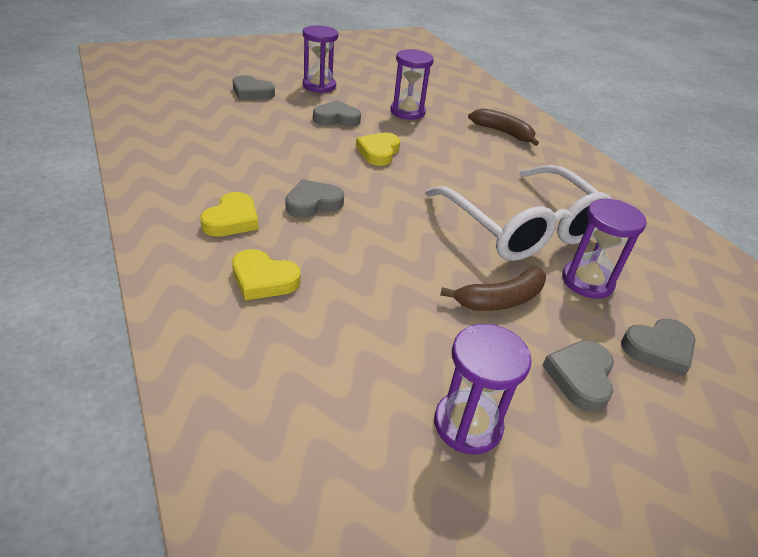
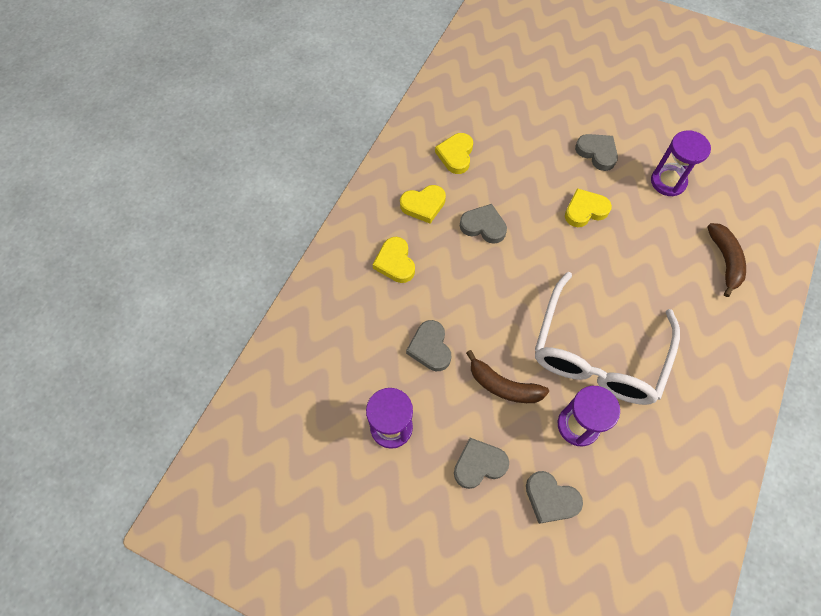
camera: 55 degrees right, 25 degrees up
grey heart [233,75,275,100] -> grey heart moved to [406,320,451,371]
purple hourglass [303,25,338,93] -> none
none -> yellow heart [435,133,473,174]

